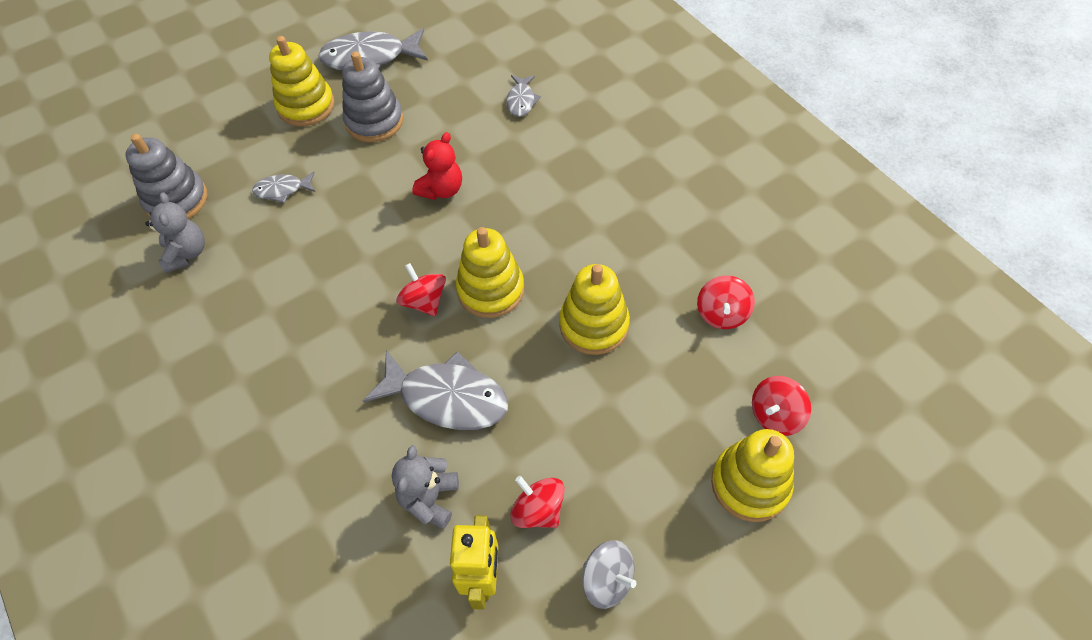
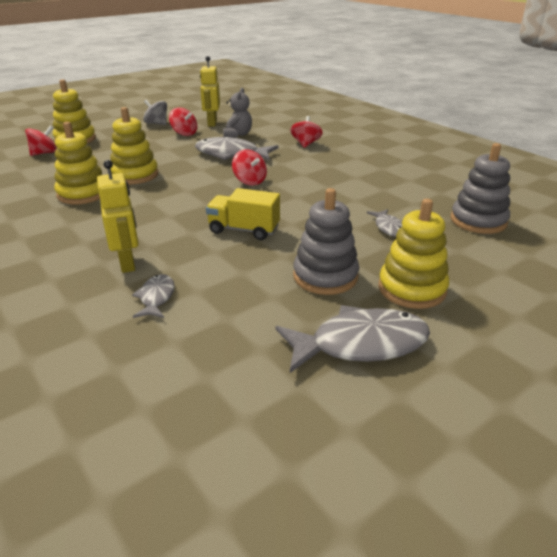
camera: 175 degrees right, 25 degrees down
grey teddy bear [145,192,205,273] -> none
grey fish [252,171,315,203] -> grey fish turned 90 degrees clockwise [367,209,402,237]
red teddy bear [412,132,462,200] -> yellow truck [206,188,280,240]
yellow stacking toy [456,227,524,318] -> yellow stacking toy moved to [54,122,102,204]
red spinning top [697,276,755,329] -> red spinning top moved to [290,116,323,148]
none -> yellow robot [97,160,138,273]

